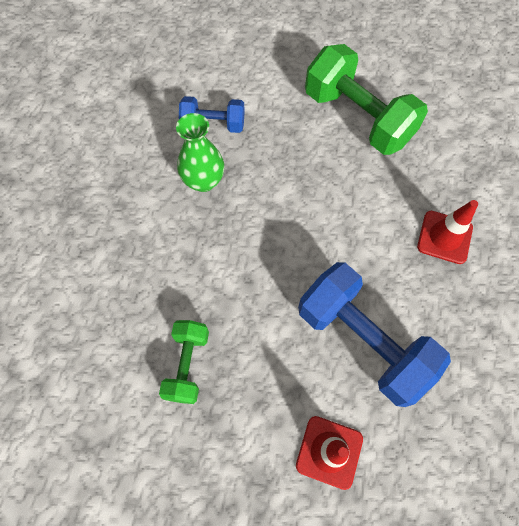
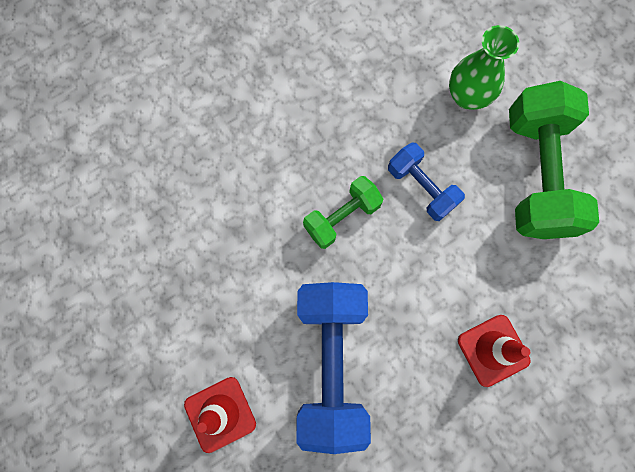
camera: 45 degrees right, 10 degrees up
green dumbbell [159,320,209,404] -> green dumbbell moved to [303,176,383,249]
green vase [176,113,224,192] -> green vase moved to [449,25,519,110]
blue dumbbell [179,96,245,133] -> blue dumbbell moved to [388,142,465,221]

